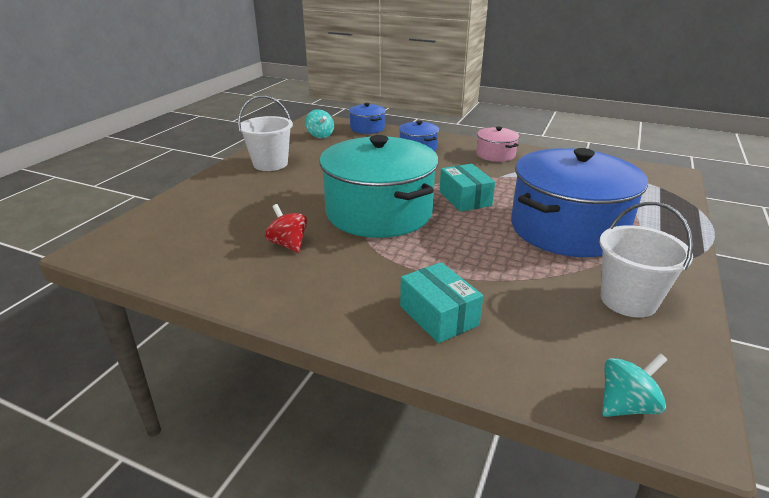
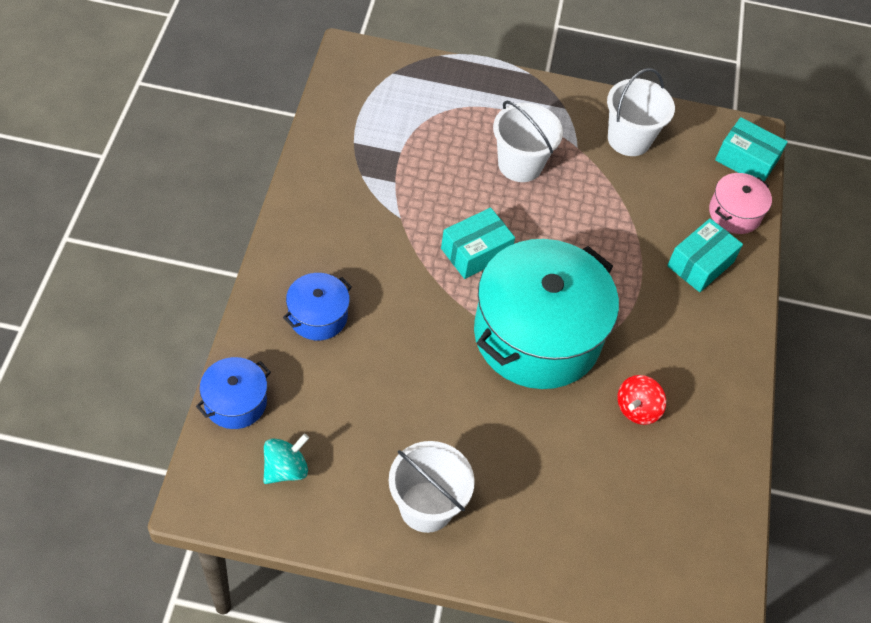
camera: 110 degrees left, 25 degrees up
pink pot [476,127,519,162] -> pink pot moved to [709,173,772,234]
blue pot [511,148,648,257] -> white bucket [493,101,563,182]
turquoise spinning top [602,354,668,417] -> turquoise box [715,117,788,182]

